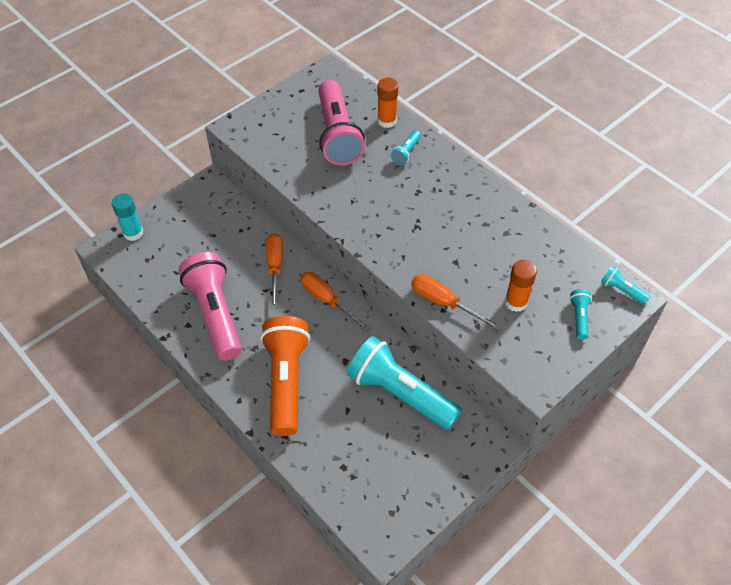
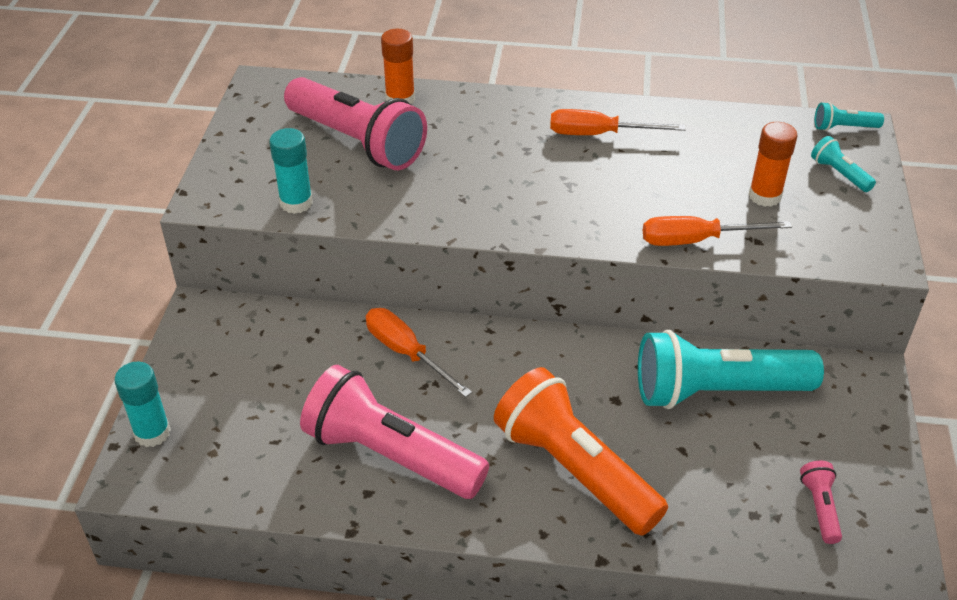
camera: 40 degrees left, 10 degrees down
orange screwdriver [301,272,370,332] -> orange screwdriver moved to [550,109,686,135]
turquoise flashlight [391,131,421,165] -> none
none -> turquoise glue stick [269,128,313,214]
none -> pink flashlight [800,461,842,544]

